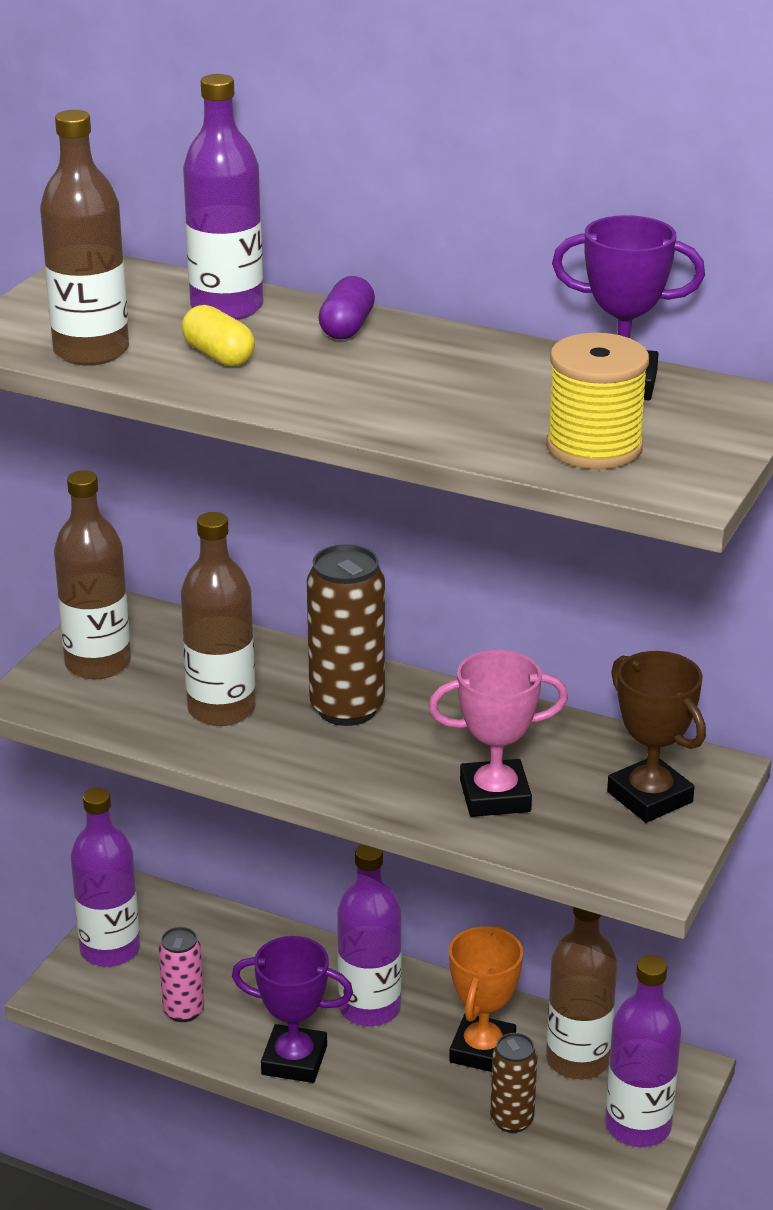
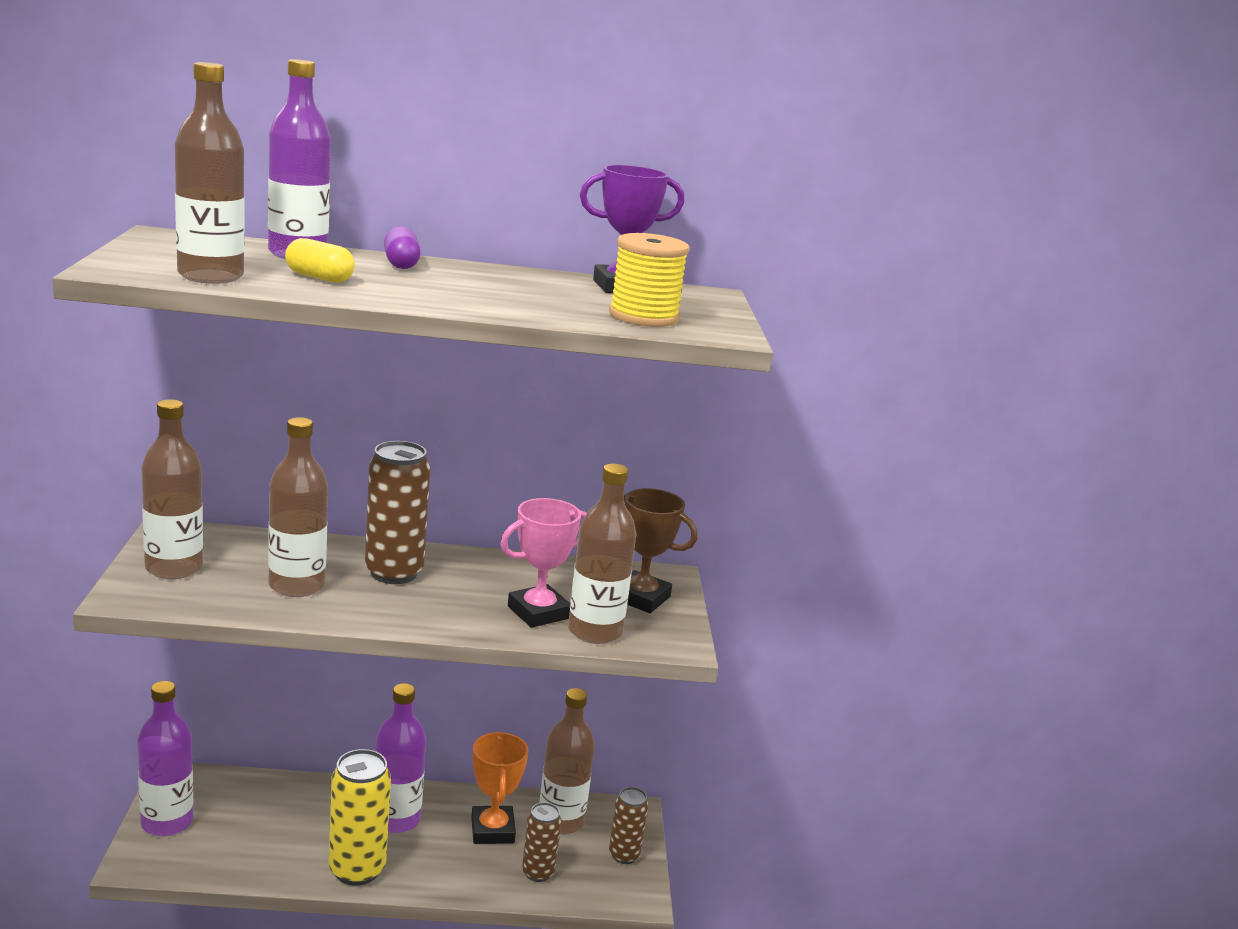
camera: 30 degrees left, 10 degrees down
pink can [158,927,204,1022] -> none
purple trophy [232,936,353,1083] -> yellow can [329,749,391,886]
purple bottle [605,955,681,1147] -> brown can [609,787,648,864]
none -> brown bottle [568,464,637,644]

